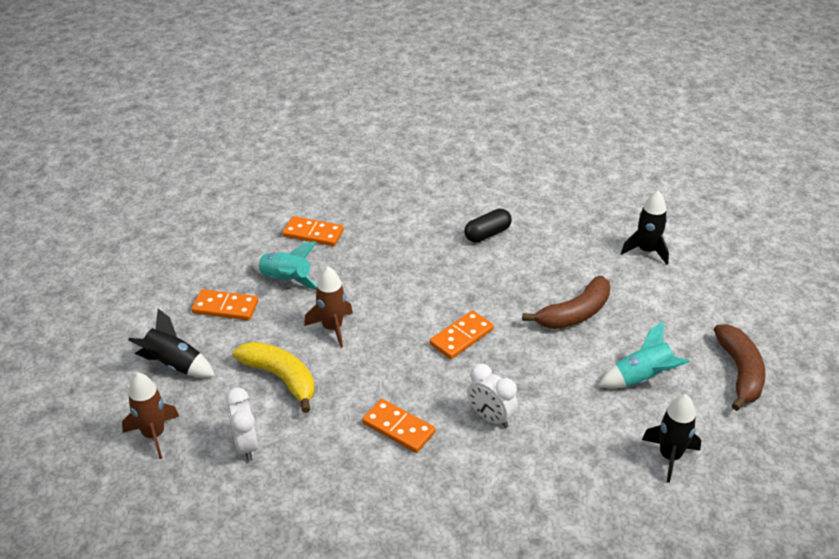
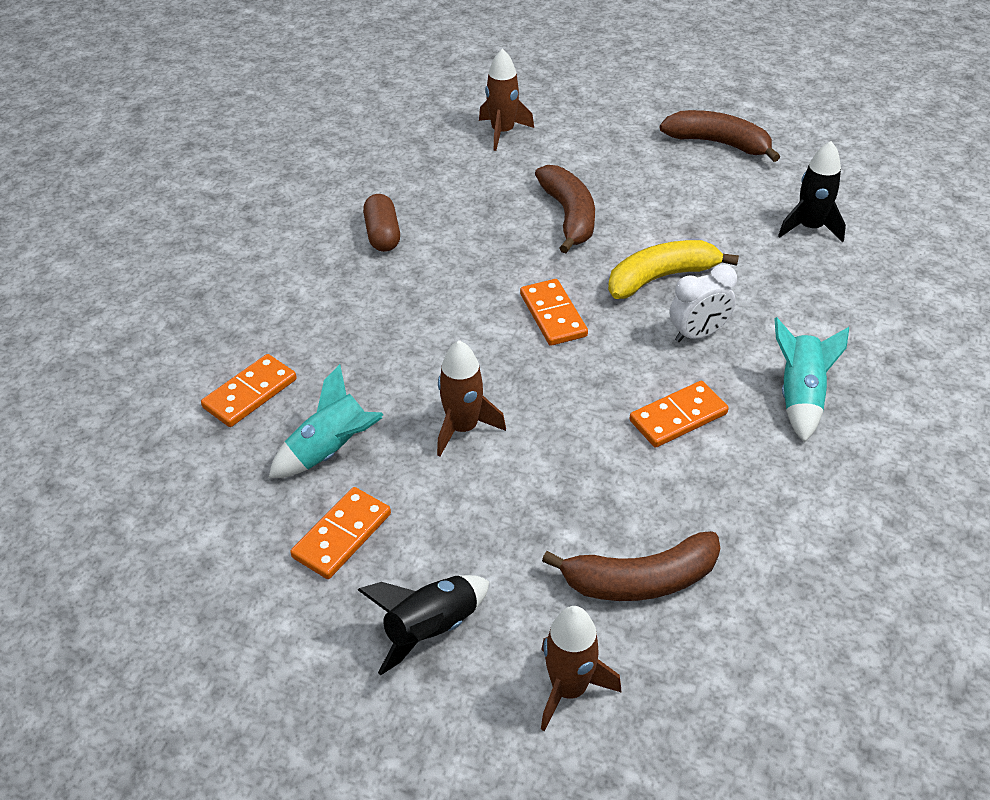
camera: 65 degrees left, 5 degrees up
white clock [226,387,258,461] -> brown banana [542,531,720,601]
yellow banana [233,342,315,413] -> yellow banana moved to [608,240,739,299]
black capsule [464,208,512,243] -> brown capsule [363,194,400,252]
turquoise rocket [599,321,690,389] -> turquoise rocket moved to [774,317,849,443]
black rocket [621,191,669,265] -> brown rocket [479,48,534,151]

